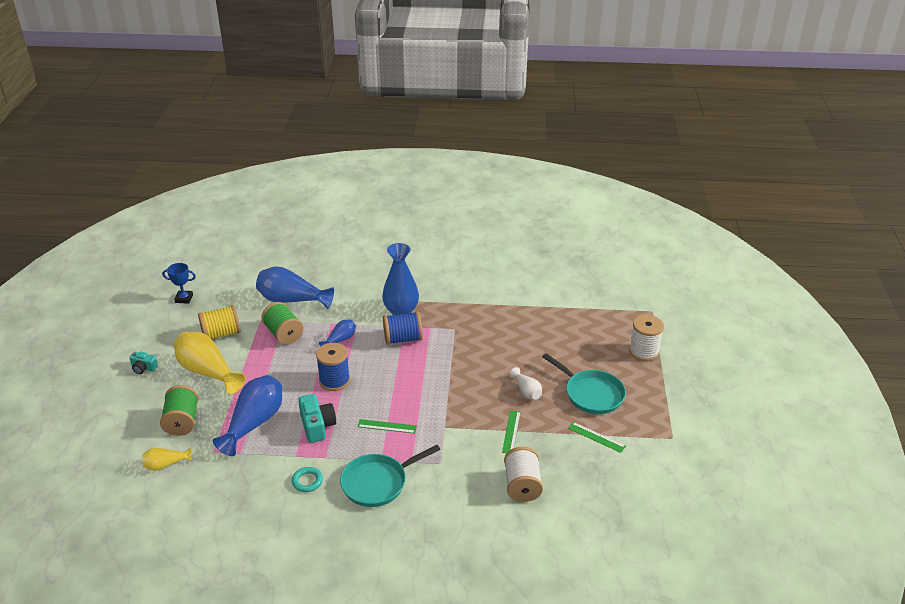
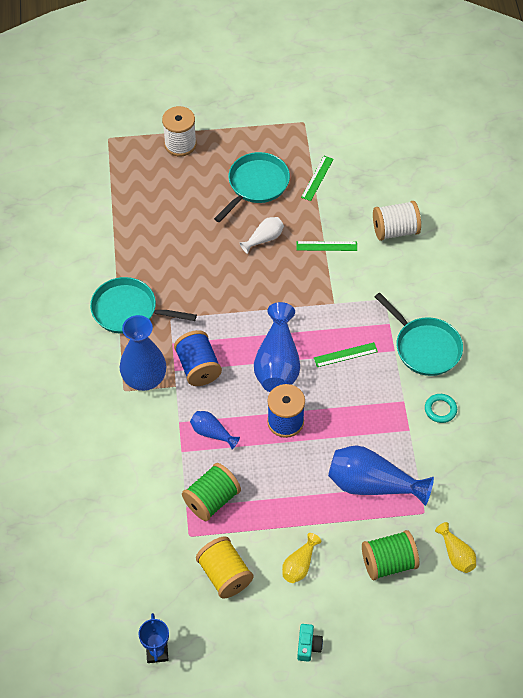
camera: 100 degrees left, 20 degrees up
yellow vase [174,332,246,394] -> yellow vase [282,533,321,583], size x0.51
blue vase [256,266,334,309] -> blue vase moved to [254,302,300,392]
turquoise camera [298,394,336,443] -> none
green ruler [357,419,417,434] -> green ruler turned 75 degrees clockwise [314,342,378,367]
none -> turquoise pan [90,277,197,334]

